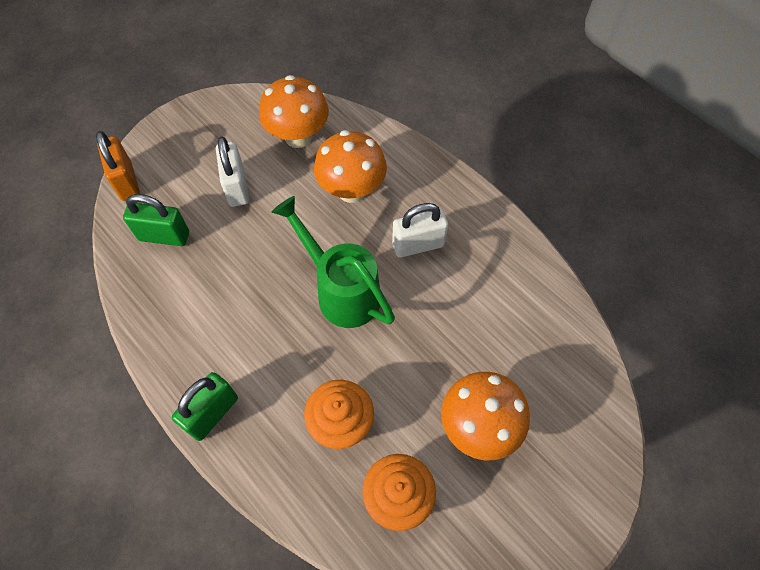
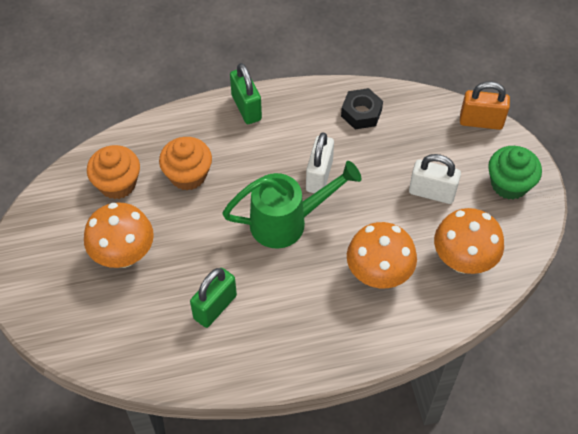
camera: 120 degrees right, 5 degrees down
green padlock [123,194,189,246] -> green padlock moved to [190,268,237,328]
white padlock [392,203,448,258] -> white padlock moved to [306,132,334,193]
none -> black nut [341,88,383,129]
none -> green cupcake [488,146,542,200]

